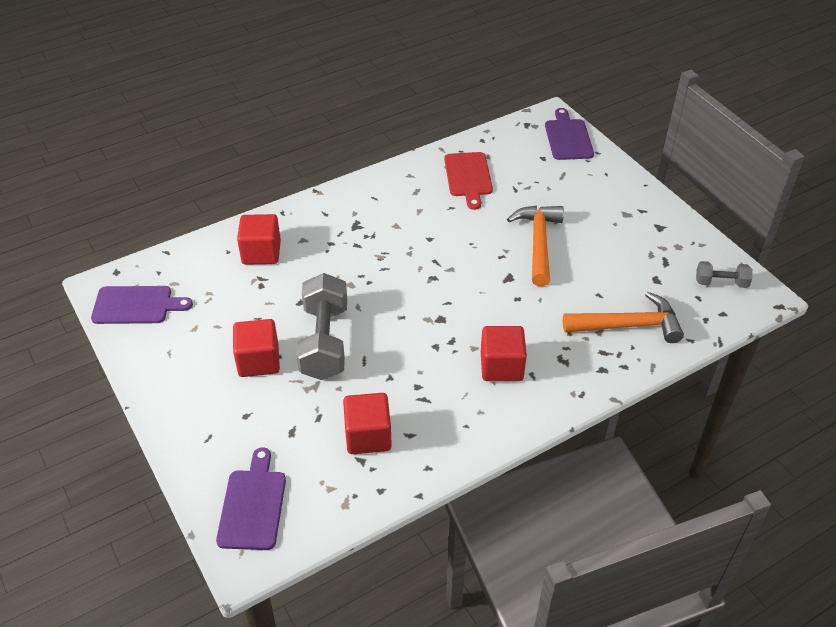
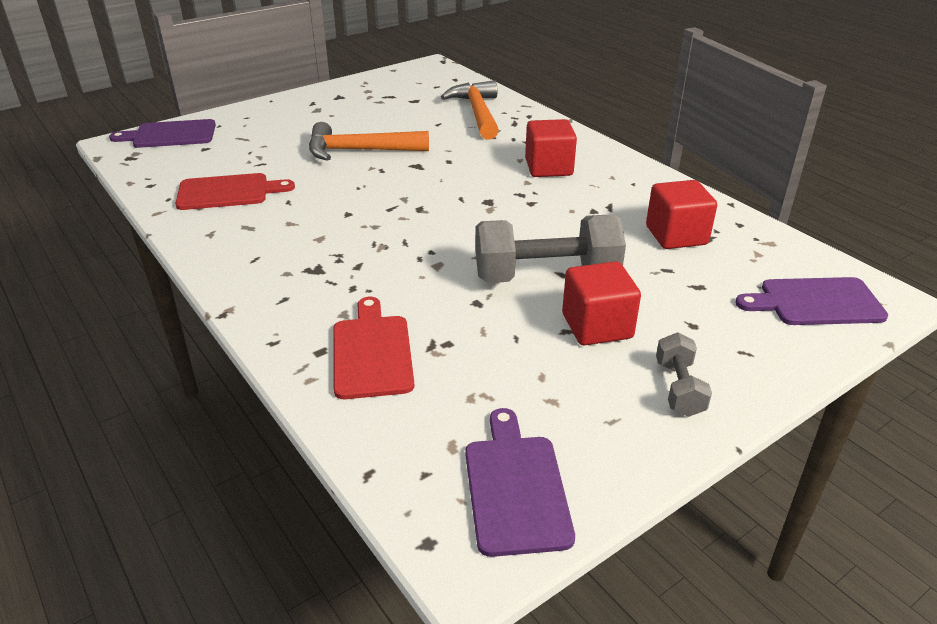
camera: 95 degrees left, 10 degrees down
red cube [237,214,281,265] -> red cutting board [333,297,414,399]
grey dumbbell [696,261,752,288] -> grey dumbbell moved to [656,332,712,417]

